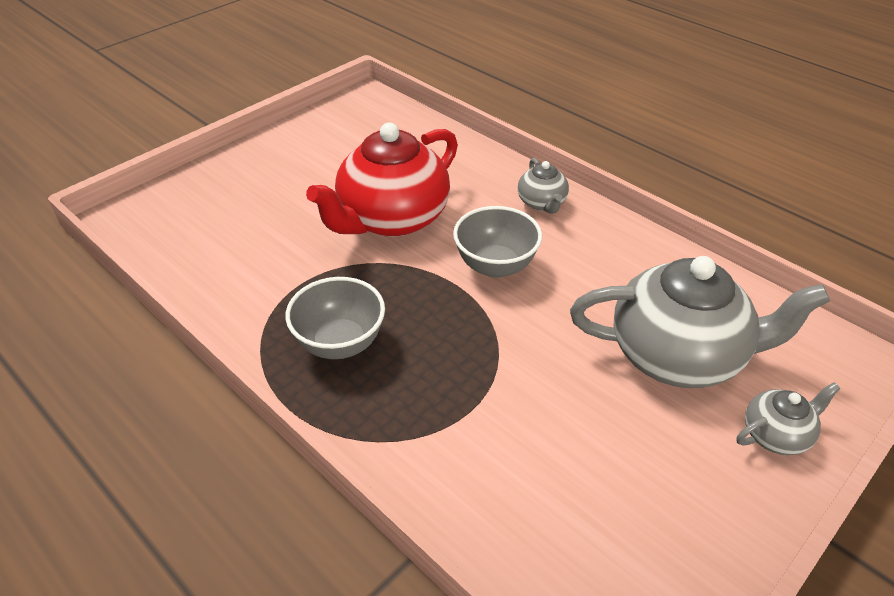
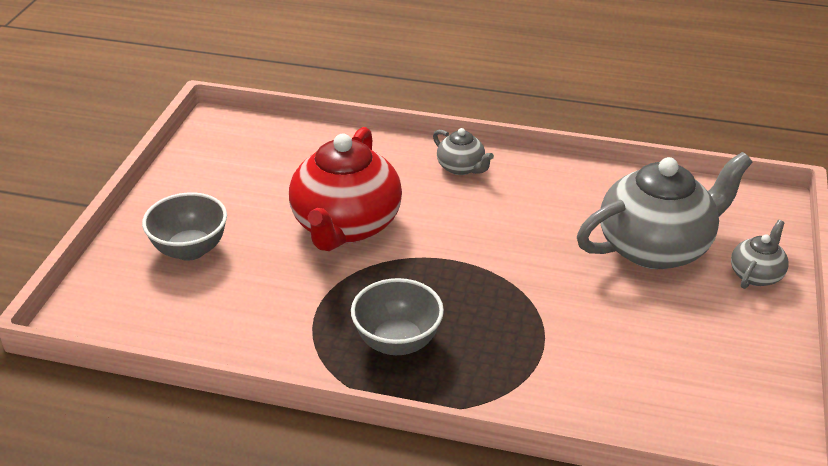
camera: 30 degrees left, 5 degrees down
grey bowl [453,206,542,278] -> grey bowl moved to [142,192,227,261]

